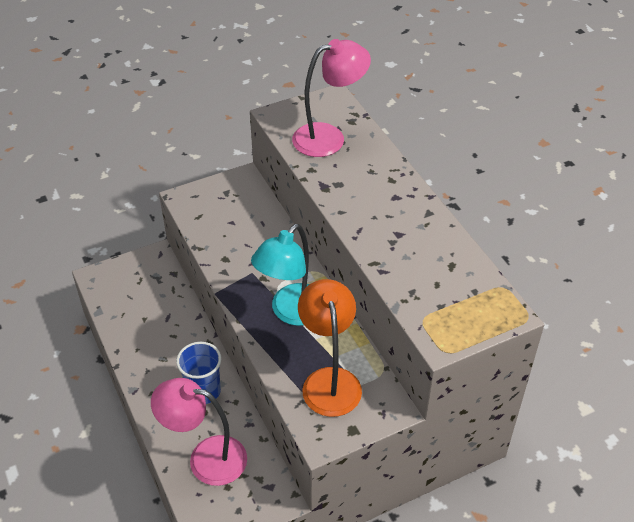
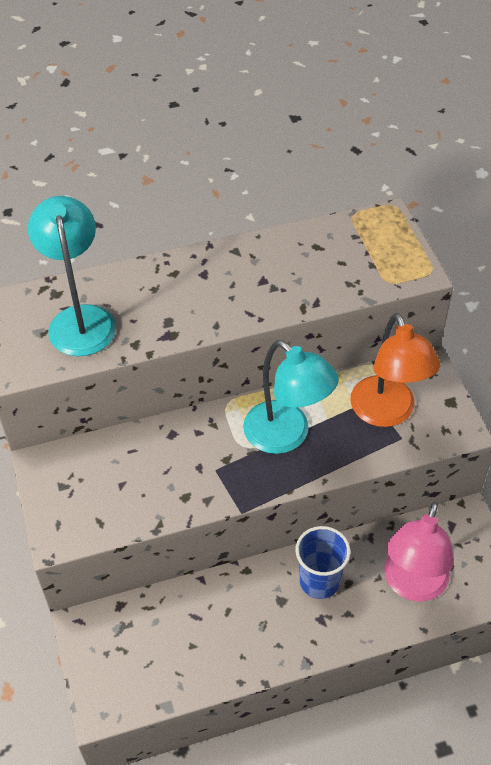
camera: 80 degrees left, 5 degrees up
pink lamp [292,39,371,157] -> turquoise lamp [28,196,116,356]
orange lamp [298,279,362,417] -> orange lamp turned 105 degrees counterclockwise [350,313,440,427]

